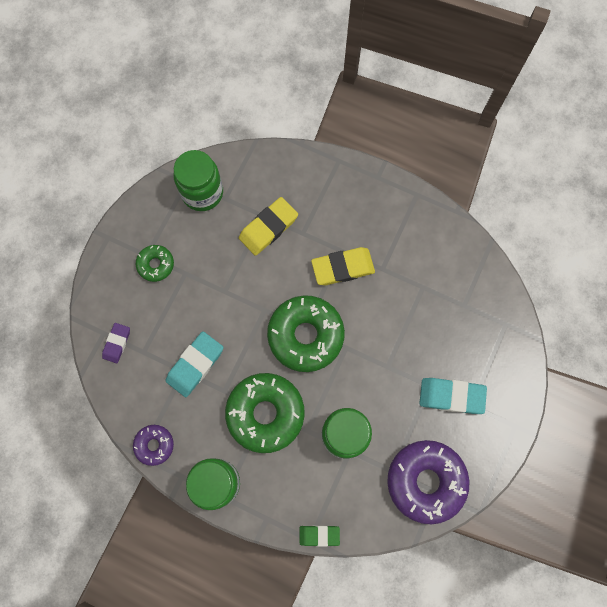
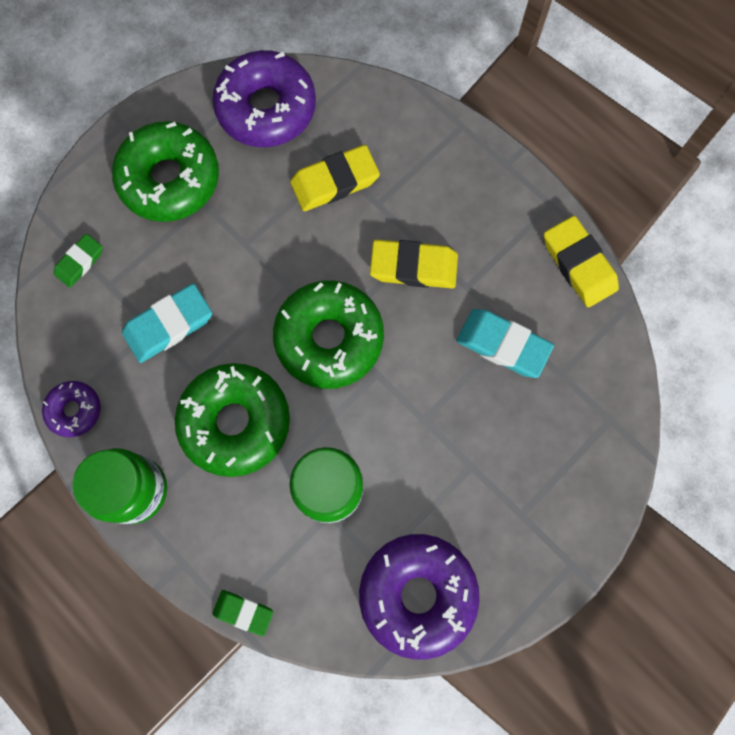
camera: 20 degrees right, 0 degrees up
purple eraser [102,323,130,363] -> green eraser [54,234,103,288]
green donut [136,245,174,282] -> green donut [112,121,219,222], size x1.97
green jar [174,150,223,211] -> purple donut [212,50,316,147]
turquoise eraser [419,378,487,414] -> turquoise eraser moved to [456,309,554,378]
none -> yellow eraser [544,216,619,307]

